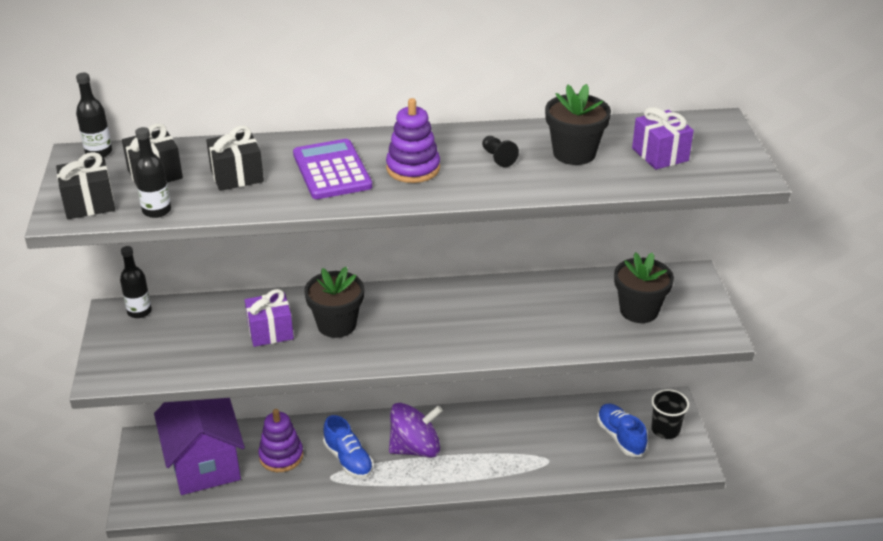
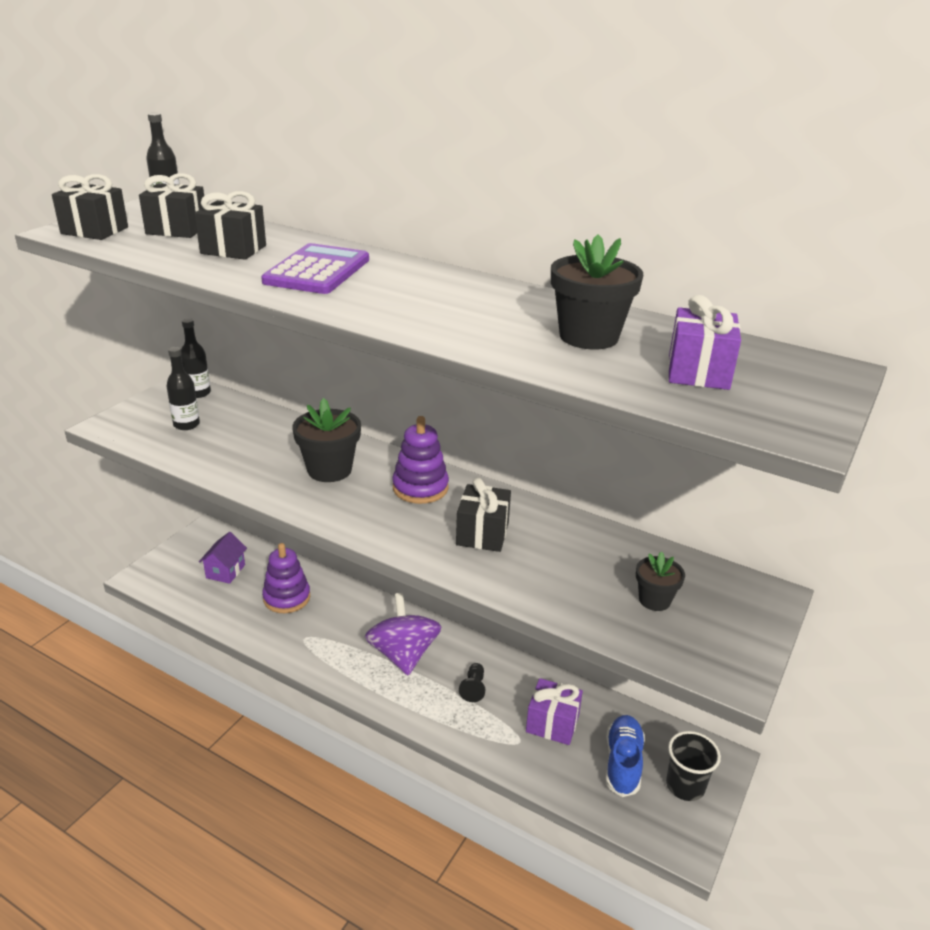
camera: 35 degrees right, 5 degrees down
black bottle [134,127,171,218] -> black bottle moved to [166,347,200,430]
purple house [154,398,245,495] -> purple house [199,532,247,584], size x0.45
purple gift [245,289,294,347] -> purple gift moved to [526,678,583,745]
blue shoe [323,415,373,479] -> none
purple stacking toy [386,98,440,183] -> purple stacking toy moved to [392,416,449,504]
purple spinning top [389,403,443,458] -> purple spinning top turned 120 degrees counterclockwise [365,593,441,675]
black pawn [482,136,519,167] -> black pawn moved to [459,663,485,702]
black flower pot [614,252,674,323] -> black flower pot [636,551,685,611], size x0.60
none -> black gift [456,478,511,552]

